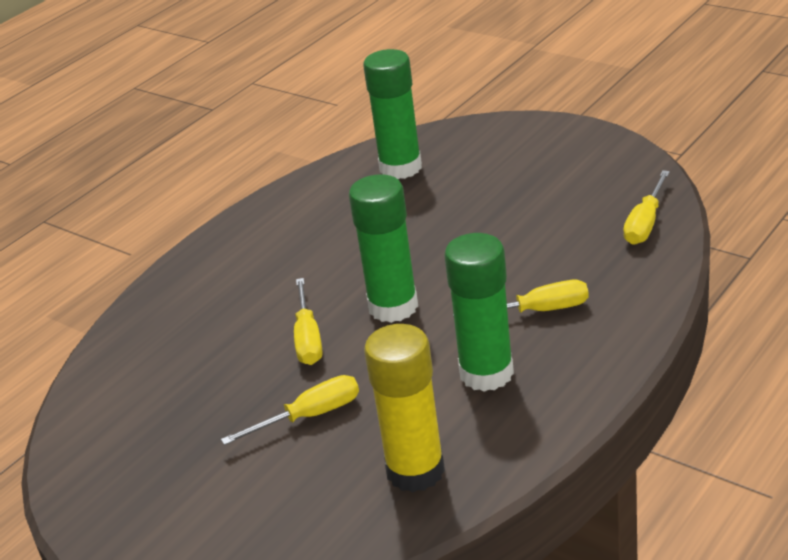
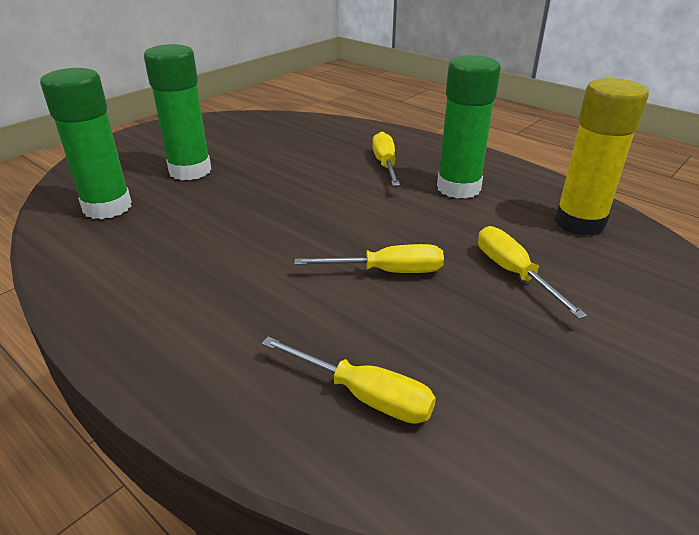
camera: 90 degrees left, 0 degrees up
green glue stick [349,174,418,323] -> green glue stick moved to [144,44,211,180]
yellow screwdriver [623,170,670,245] -> yellow screwdriver moved to [262,337,436,424]

